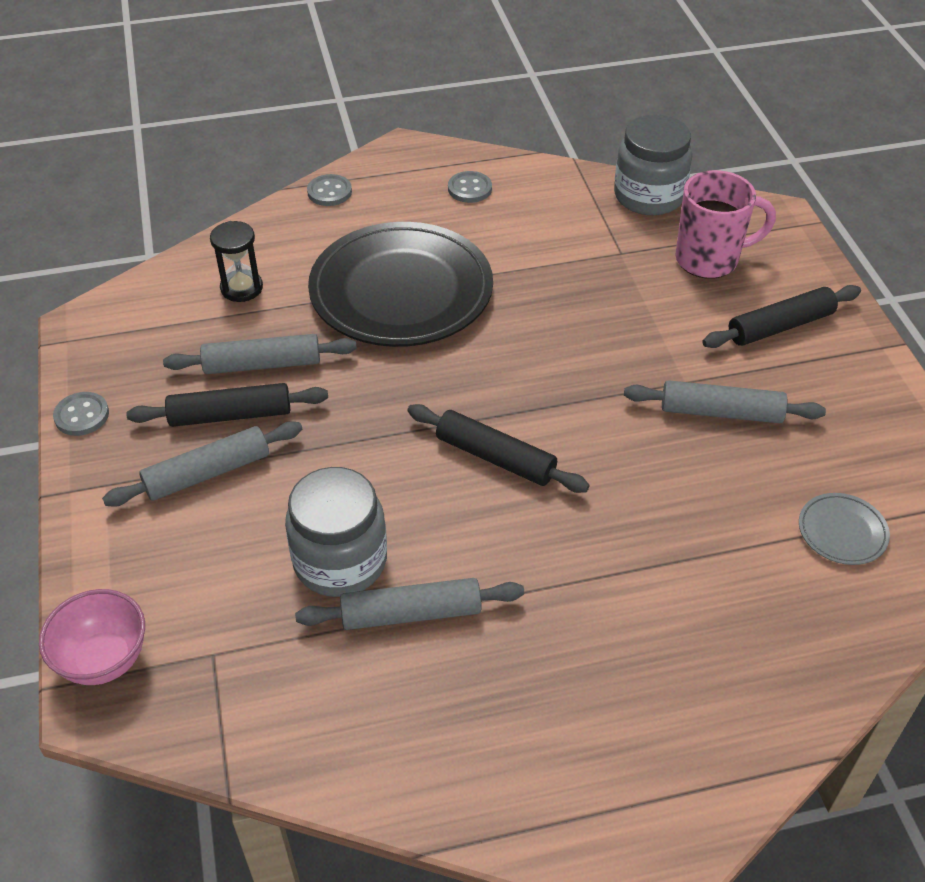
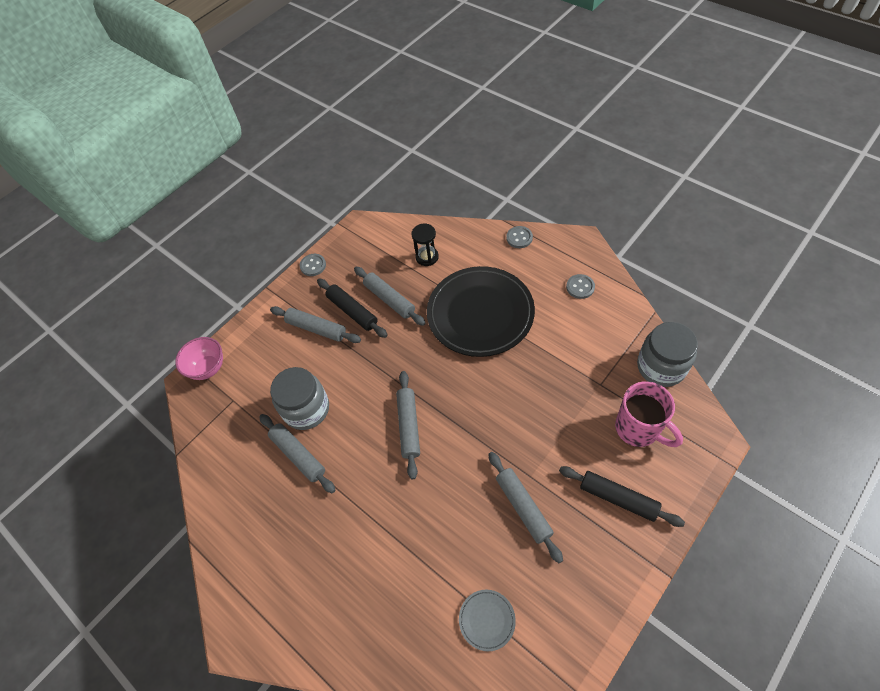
camera: 60 degrees right, 10 degrees up
black rolling pin [407,404,590,493] -> grey rolling pin [396,371,420,480]

